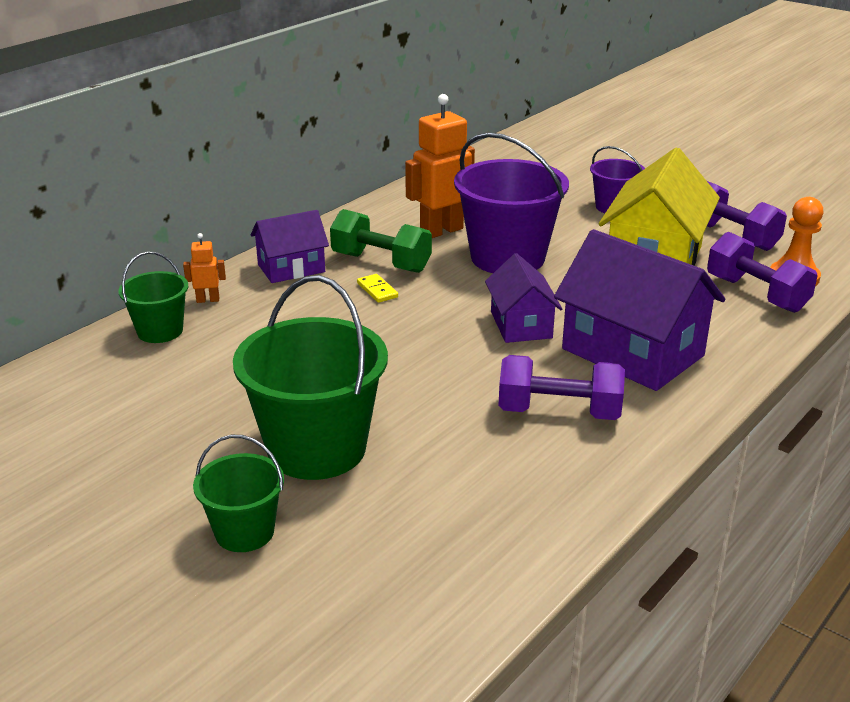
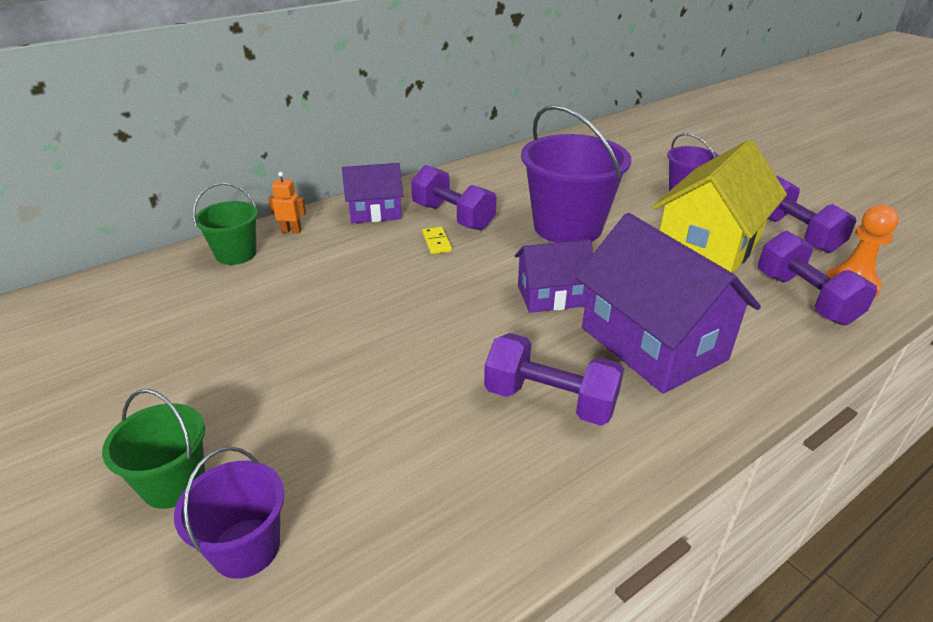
camera: 15 degrees right, 5 degrees up
green bucket [233,275,388,480] -> none
green dumbbell [330,209,432,273] -> purple dumbbell [411,165,496,231]
orange robot [405,94,475,238] -> none
purple house [485,253,562,343] -> purple house turned 75 degrees clockwise [515,239,593,313]
none -> purple bucket [174,447,284,579]

